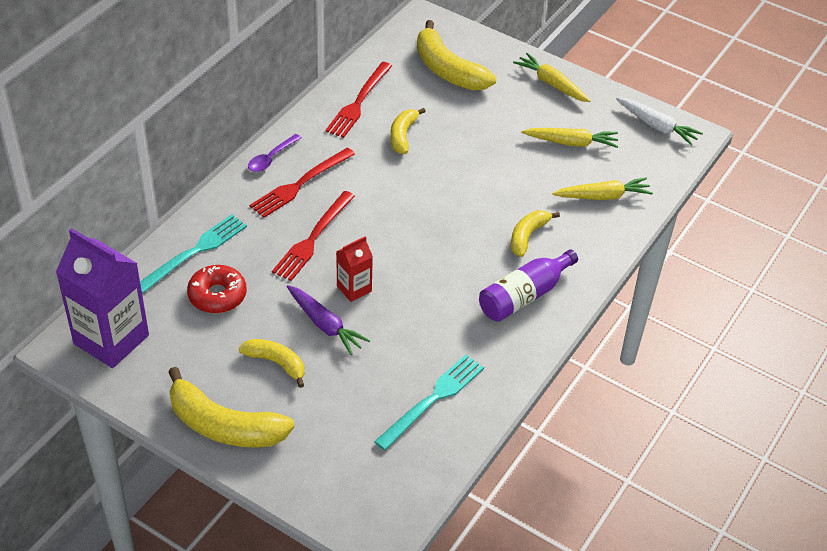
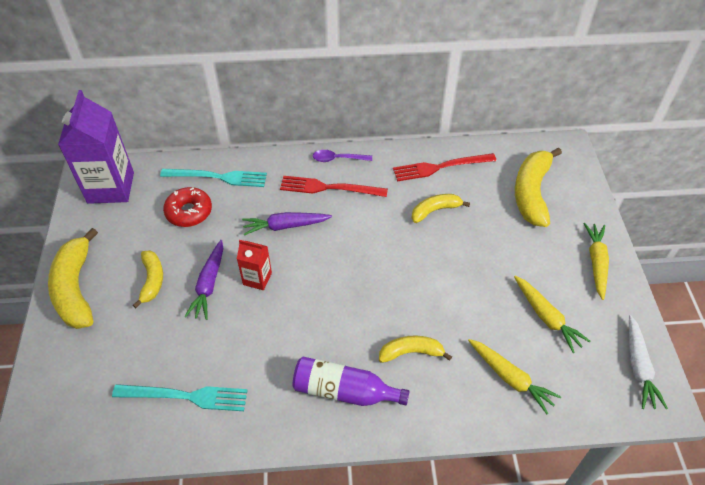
camera: 55 degrees right, 5 degrees up
red fork [272,191,355,281] -> purple carrot [242,212,332,236]

